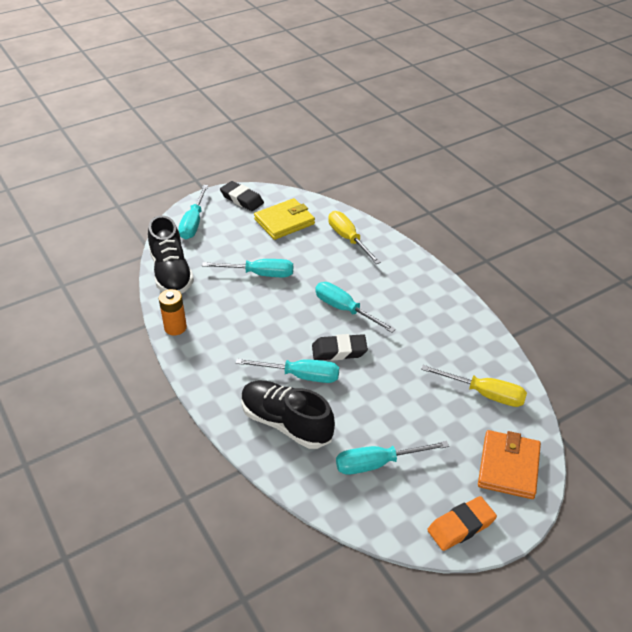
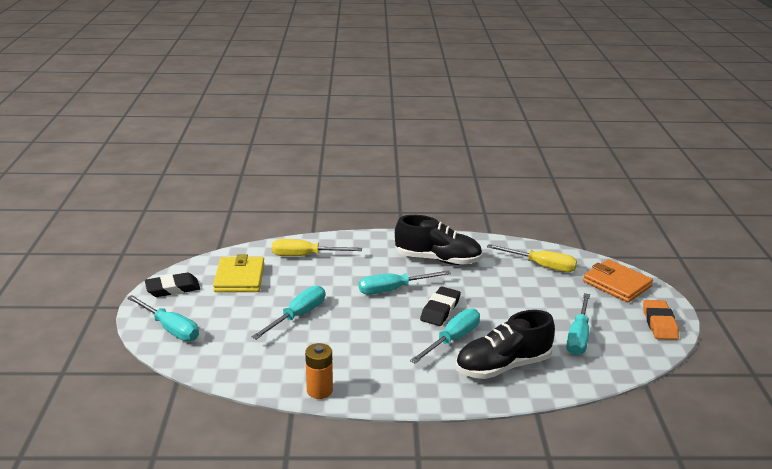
camera: 60 degrees left, 15 degrees down
black shoe [148,215,194,294] -> black shoe moved to [395,215,483,265]
yellow screwdriver [421,365,527,407] -> yellow screwdriver turned 60 degrees clockwise [487,244,577,272]

